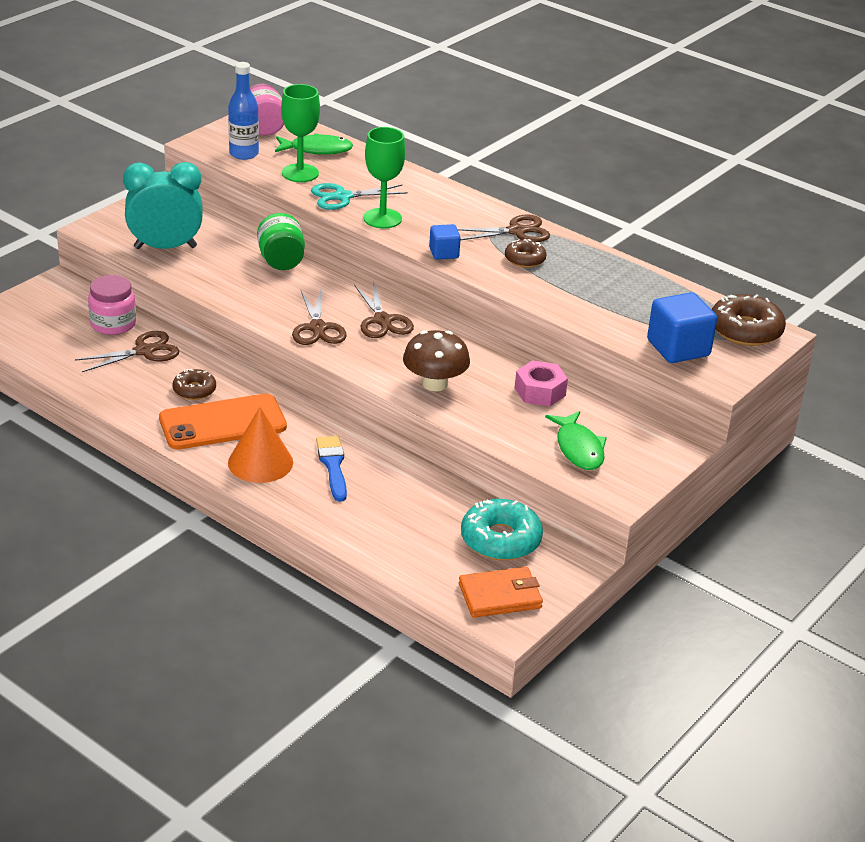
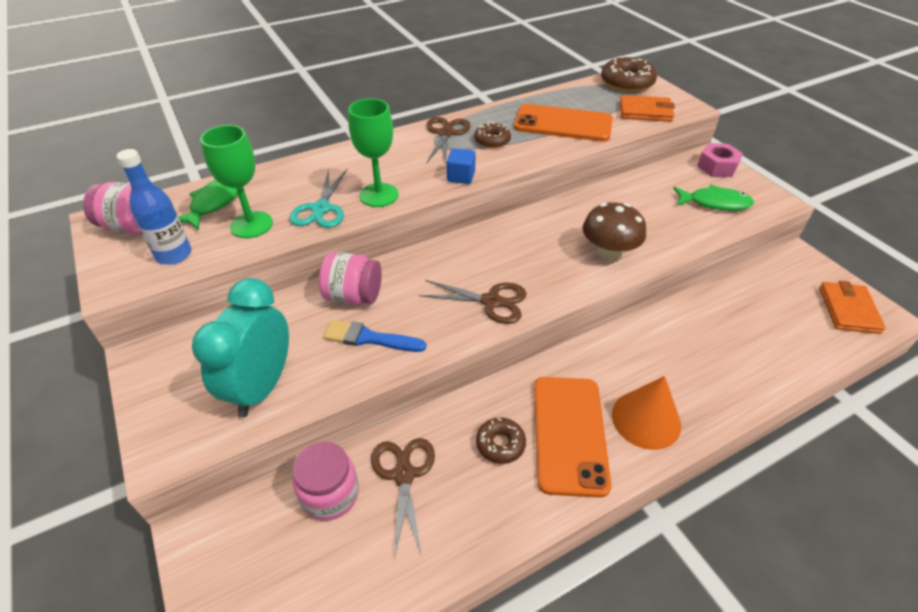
camera: 65 degrees left, 10 degrees up
green jar [257,213,305,270] -> pink jar [319,252,382,305]
blue brush [316,436,347,502] -> blue brush moved to [324,320,426,352]
brown scissors [354,283,414,338] -> none
turquoise donut [461,499,543,560] -> none
pink nut [515,360,568,406] -> pink nut moved to [697,143,743,177]
blue cube [647,292,717,363] -> orange wallet [619,95,675,122]
none -> orange phone [514,104,613,142]

